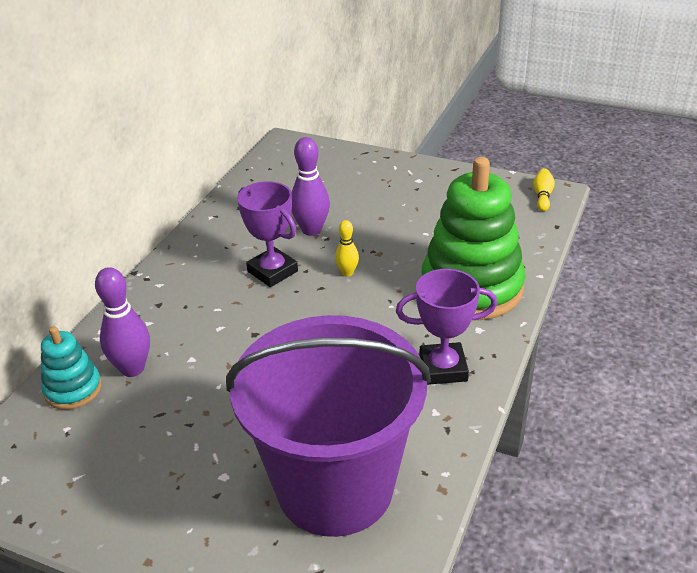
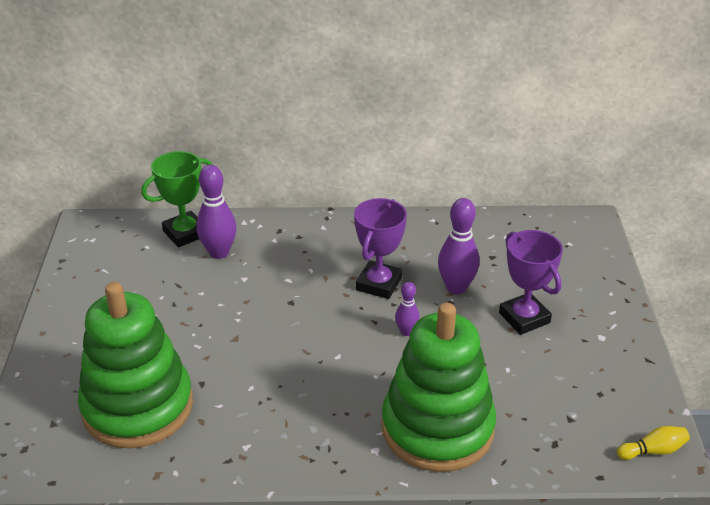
camera: 65 degrees right, 0 degrees up
turquoise stacking toy [41,326,102,410] -> green trophy [141,151,213,247]
purple bucket [226,315,431,537] -> green stacking toy [78,282,193,449]
yellow bowling pin [335,220,359,277] -> purple bowling pin [395,282,420,336]
purple trophy [396,269,497,385] -> purple trophy moved to [499,230,563,335]

